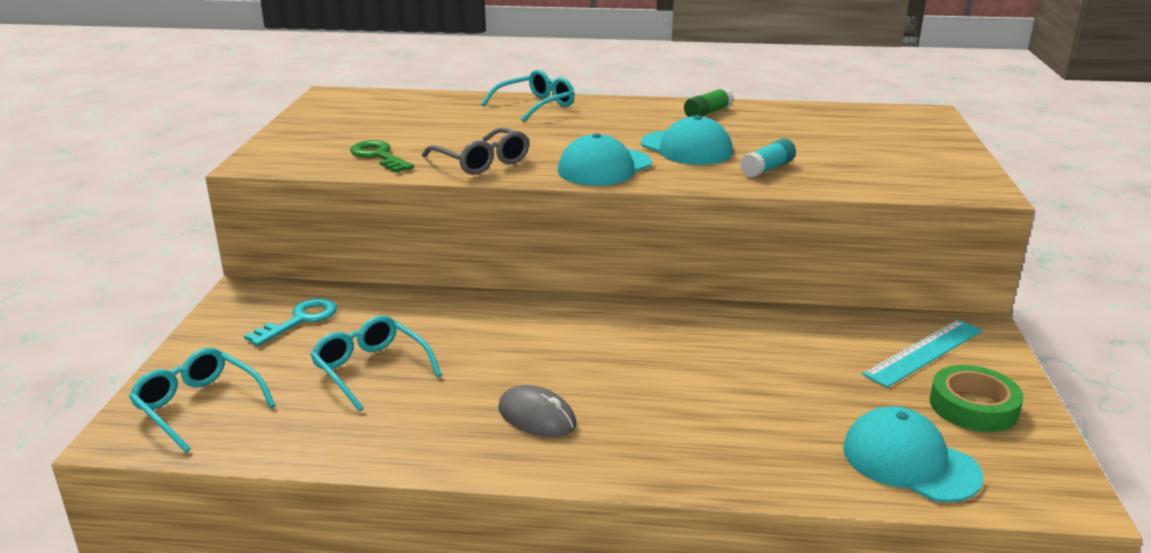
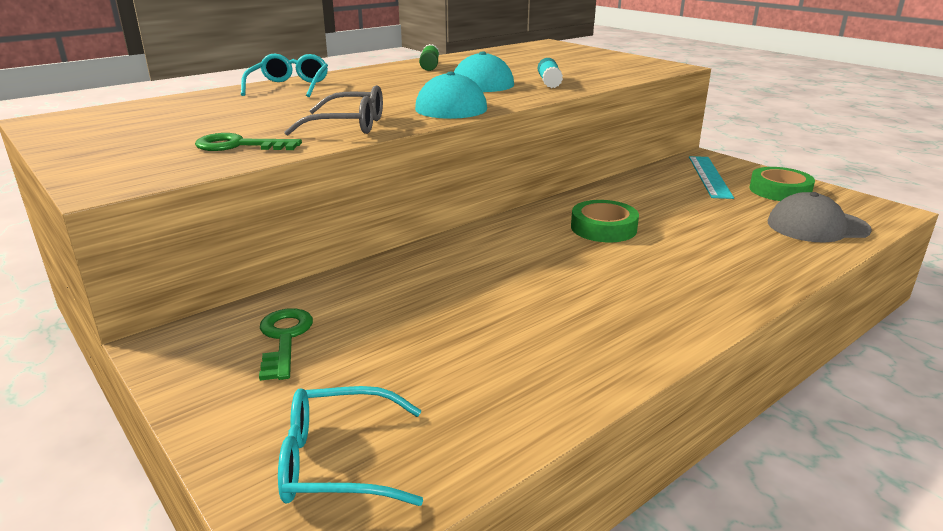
camera: 45 degrees left, 0 degrees up
turquoise key [244,298,337,346] -> green key [259,308,313,381]
turquoise glasses [311,315,442,412] -> none
grey mouse [498,385,576,437] -> none
turquoise cap [843,406,983,502] -> grey cap [768,192,872,242]
none -> green tape [571,200,639,242]

